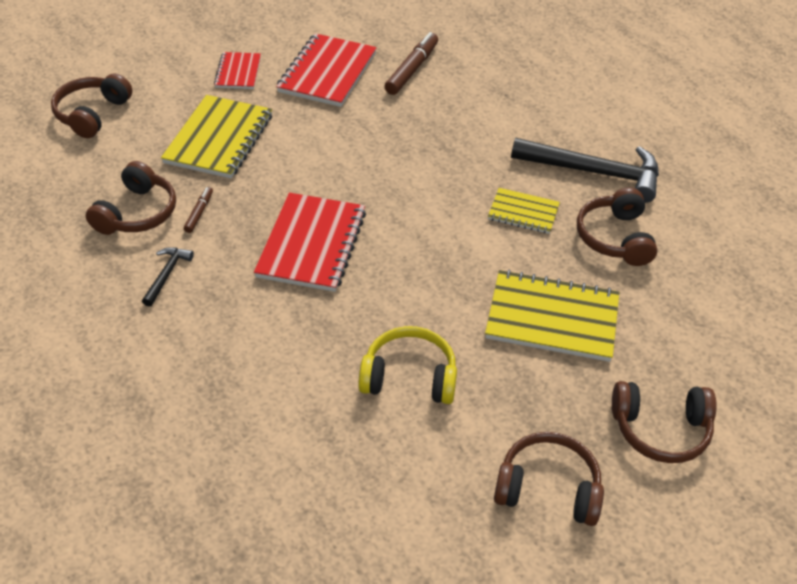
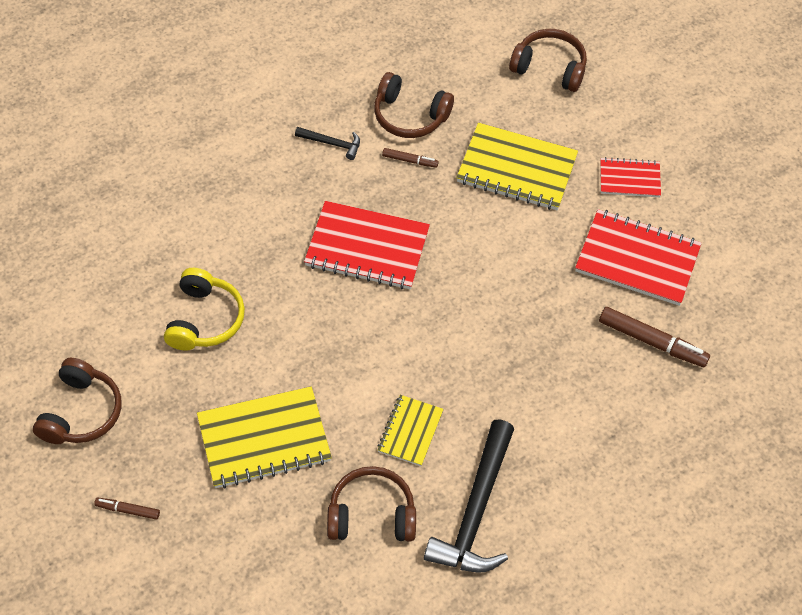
camera: 90 degrees right, 10 degrees up
yellow notebook [485,270,619,362] -> yellow notebook turned 60 degrees clockwise [197,386,332,488]
brown headphones [612,381,717,463] -> brown marker [94,498,160,520]

